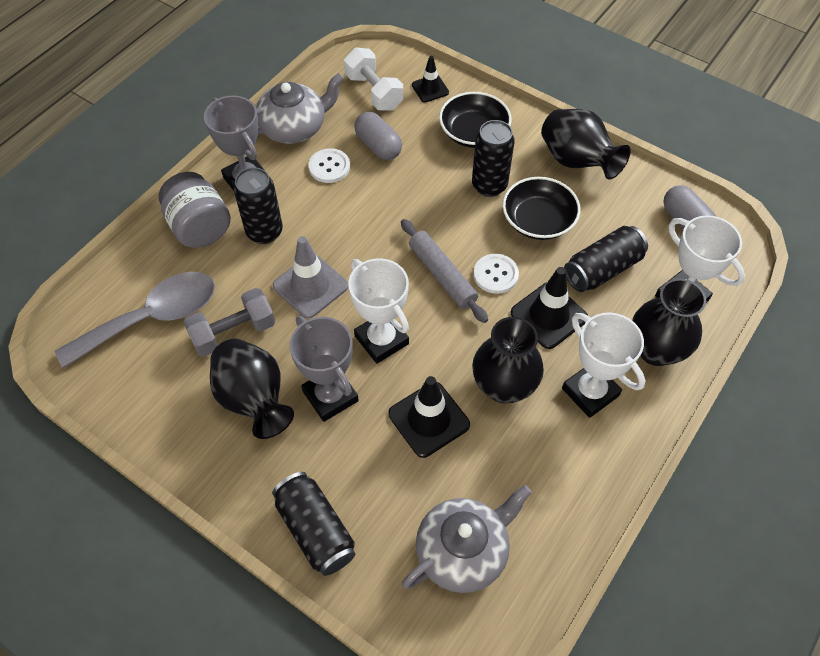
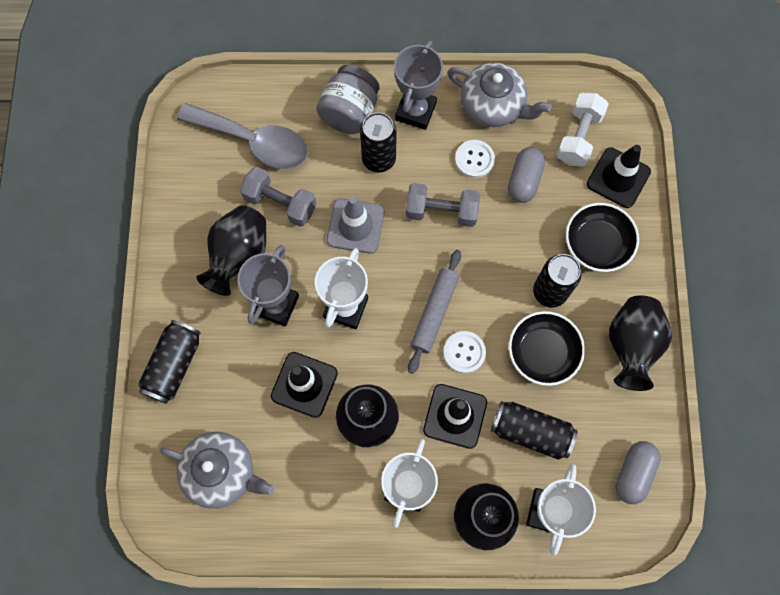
camera: 55 degrees right, 15 degrees up
black traffic cone [412,56,449,103] -> black traffic cone [587,145,651,208], size x1.64
none -> grey dumbbell [406,183,480,227]

